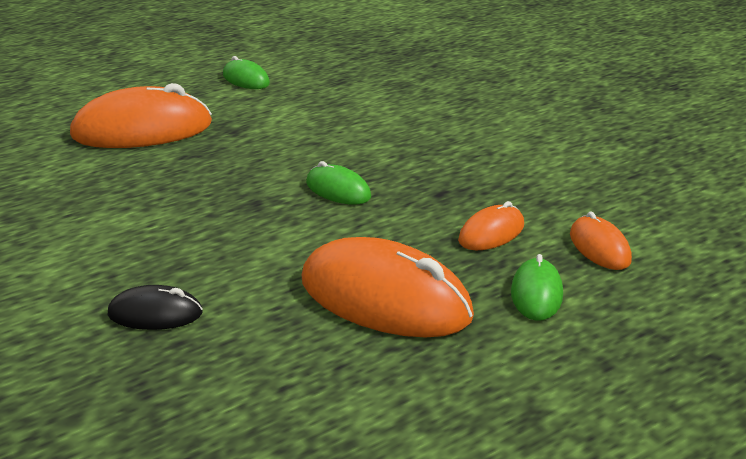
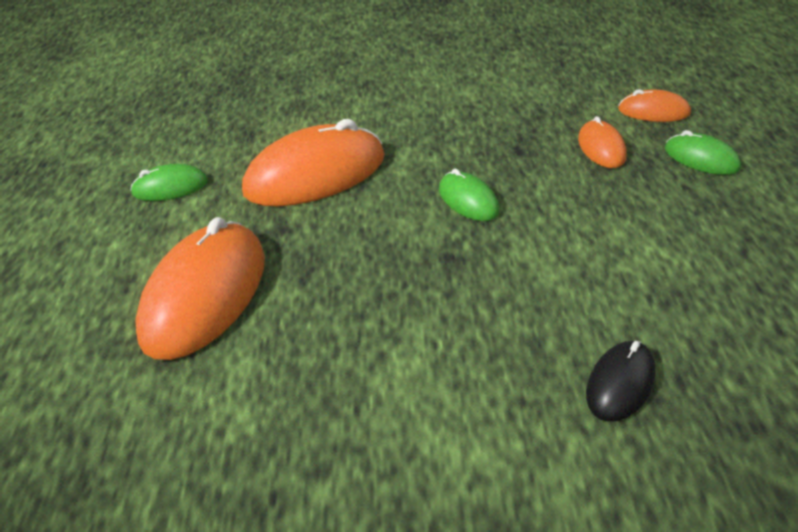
camera: 55 degrees left, 10 degrees up
orange mouse [302,237,474,338] -> orange mouse moved to [242,119,385,206]
green mouse [306,161,371,205] -> green mouse turned 75 degrees clockwise [439,169,500,221]

